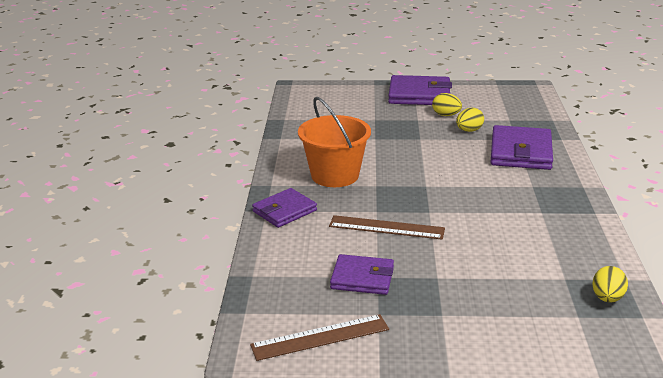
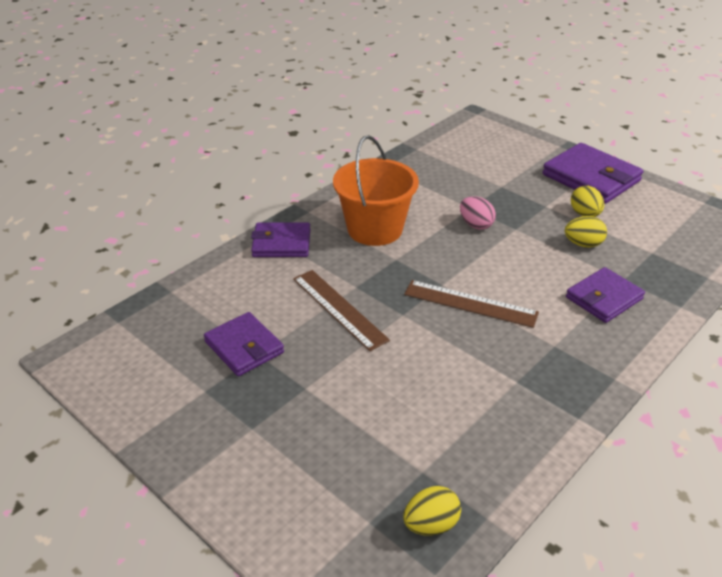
camera: 40 degrees right, 10 degrees up
brown ruler [250,314,389,361] -> brown ruler moved to [404,280,539,328]
purple wallet [490,125,553,170] -> purple wallet [566,267,645,323], size x0.65
none -> pink egg [460,196,496,230]

